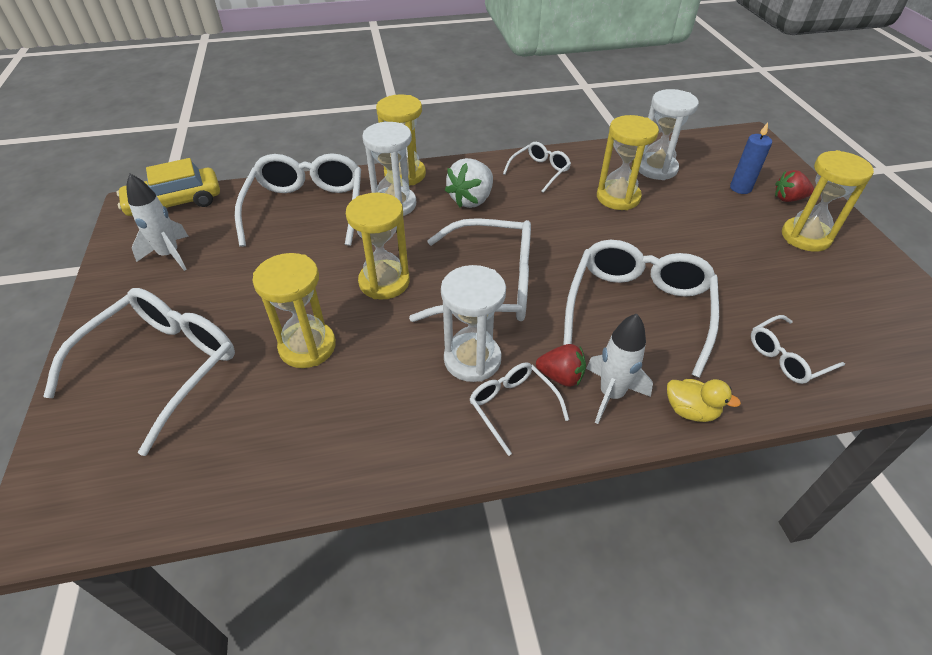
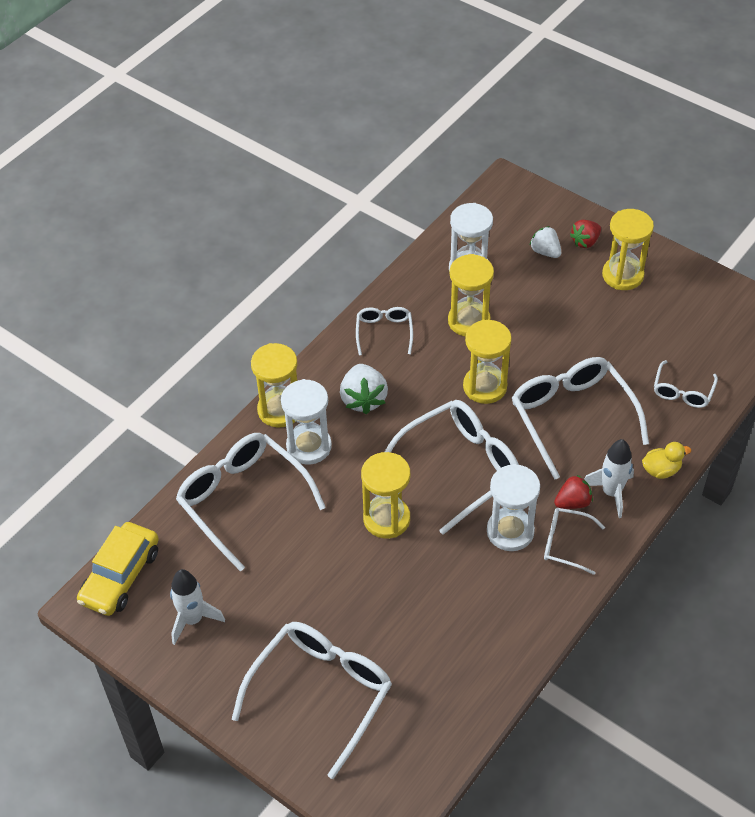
camera: 40 degrees left, 5 degrees up
white glasses [43,288,235,456] -> white glasses turned 45 degrees clockwise [232,622,392,779]
yellow hourglass [252,253,336,368] -> yellow hourglass moved to [463,320,512,404]
blue candle [730,122,772,194] -> white strawberry [530,226,561,258]

